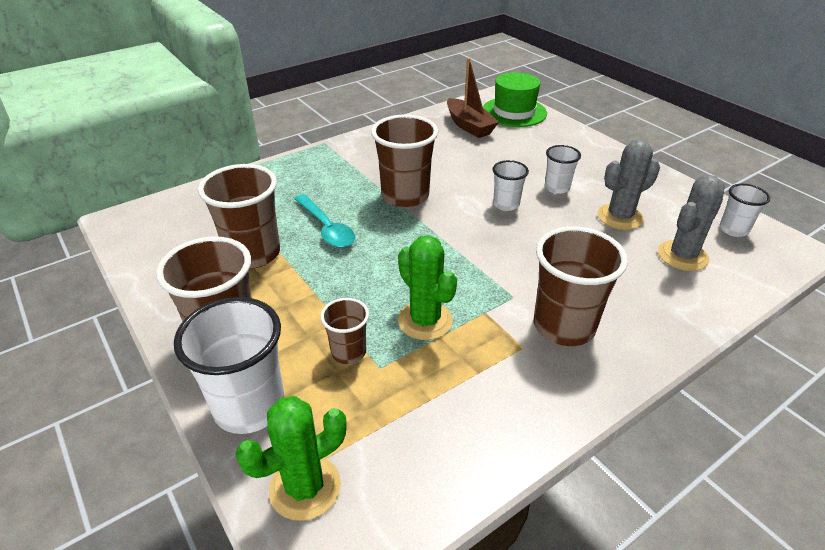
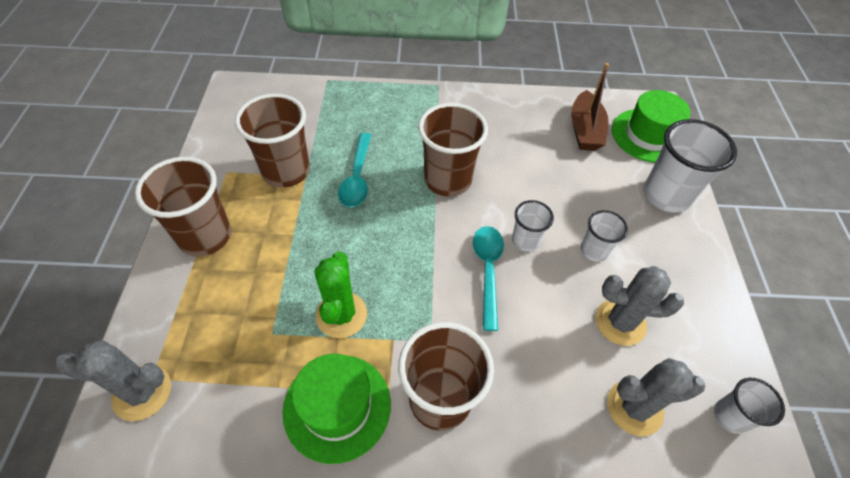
camera: 35 degrees right, 15 degrees up
white cup [174,297,285,434] -> white cup moved to [644,119,737,213]
green cactus [235,396,347,521] -> grey cactus [55,340,171,421]
brown cup [320,298,369,364] -> none
none -> green hat [283,354,391,464]
none -> turquoise spoon [473,226,504,331]

